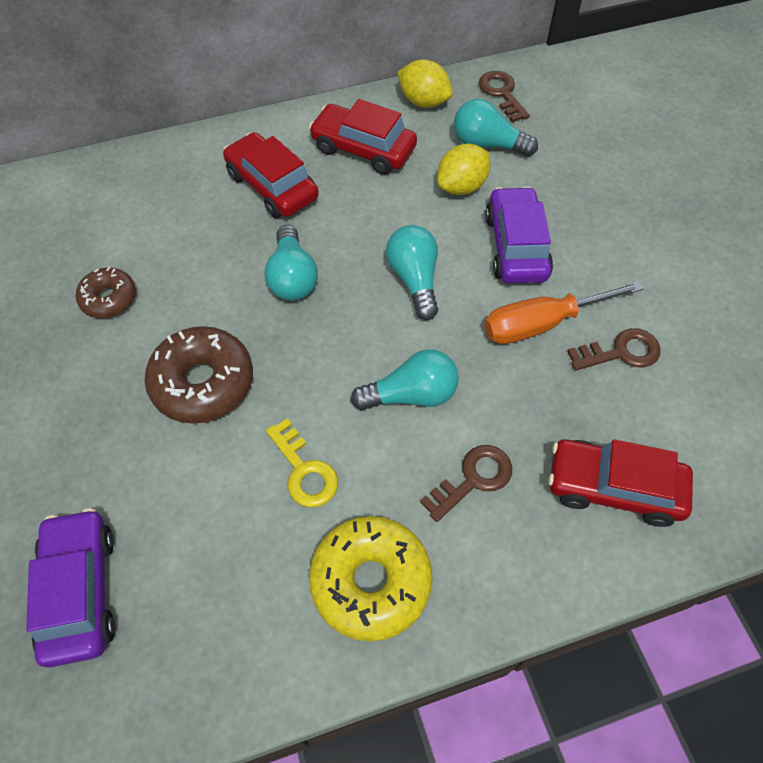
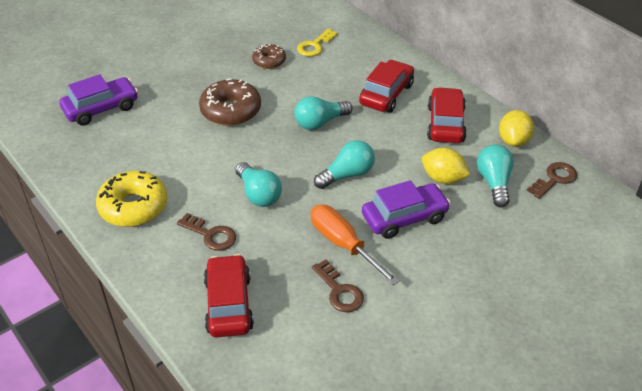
camera: 70 degrees right, 15 degrees down
yellow key [266,418,338,508] -> yellow key moved to [297,29,338,56]

